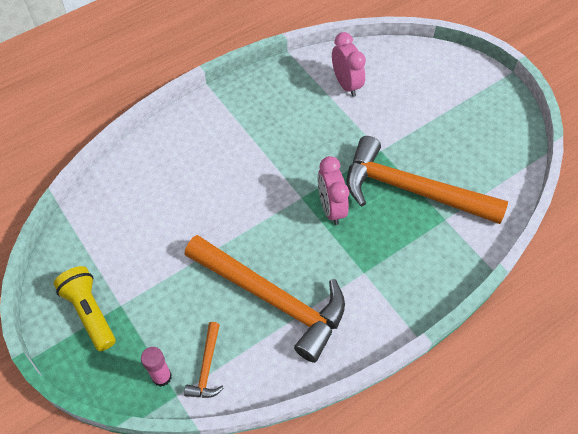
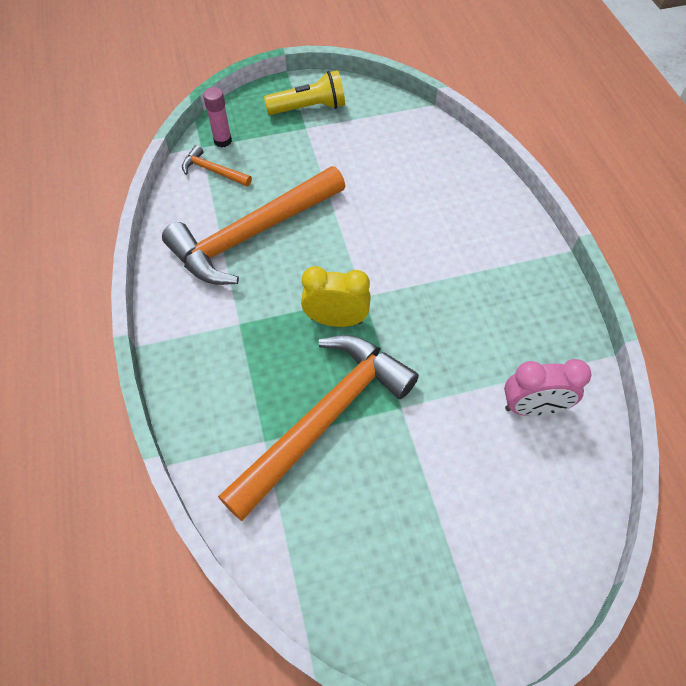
camera: 110 degrees right, 0 degrees up
pink clock [318,156,349,225] -> yellow clock [301,266,371,327]

